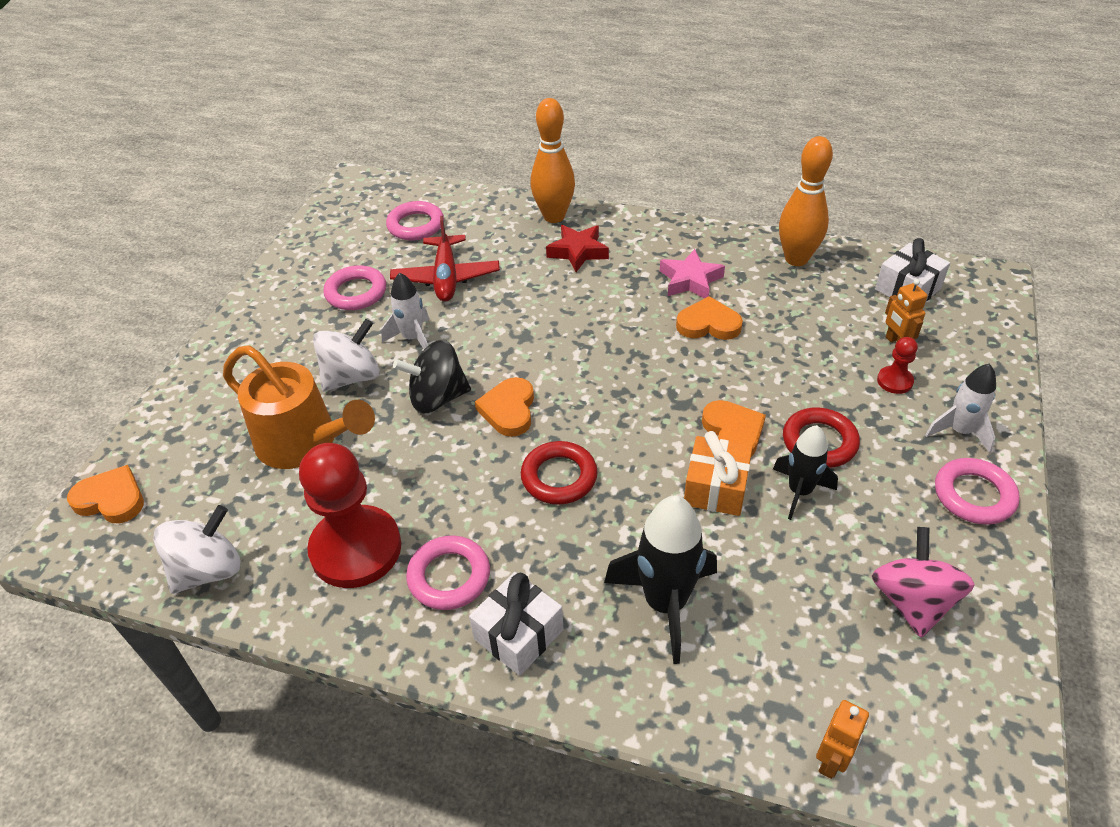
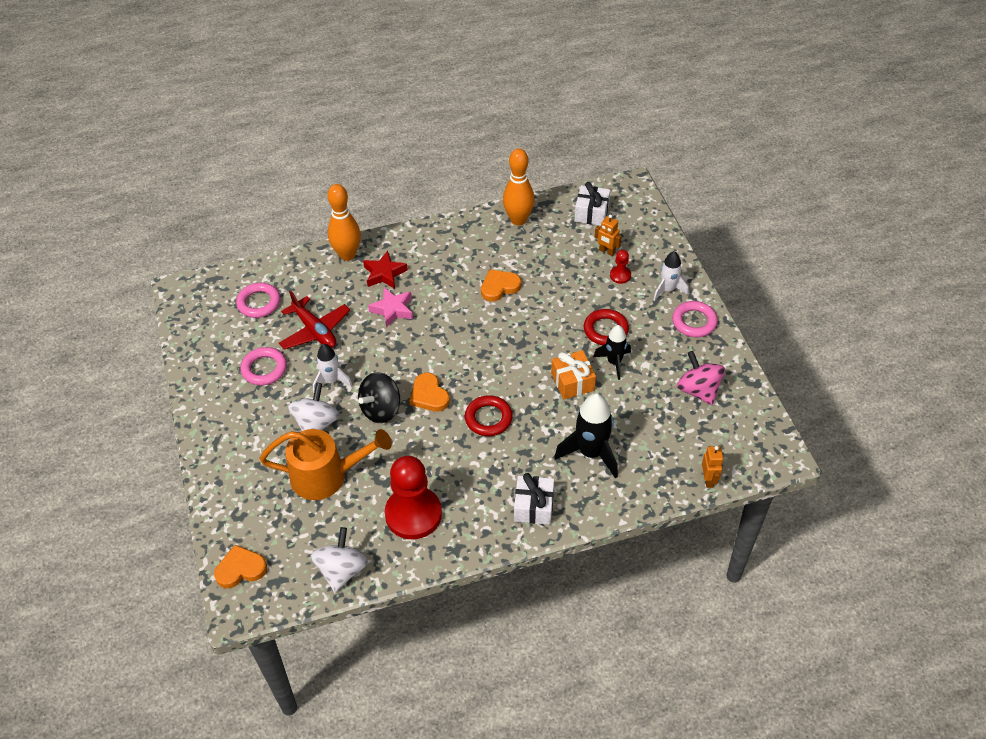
camera: 35 degrees left, 5 degrees up
pink ring [406,536,490,610] -> none
pink star [660,249,725,298] -> pink star moved to [368,287,413,328]
orange heart [702,400,766,457] -> none

